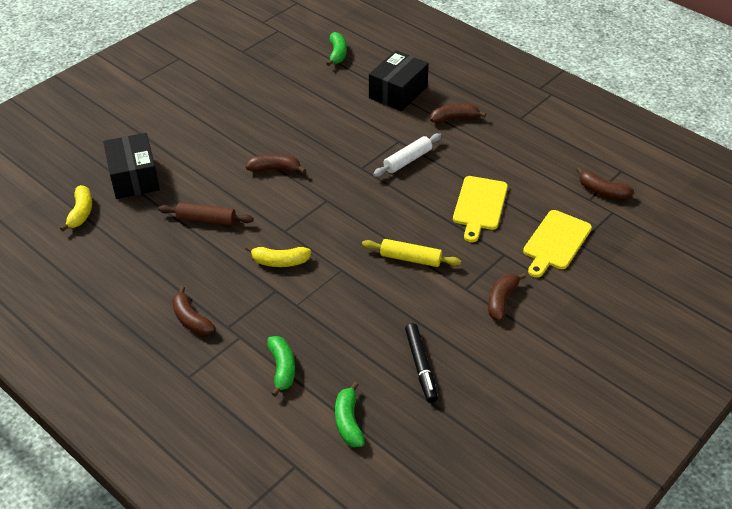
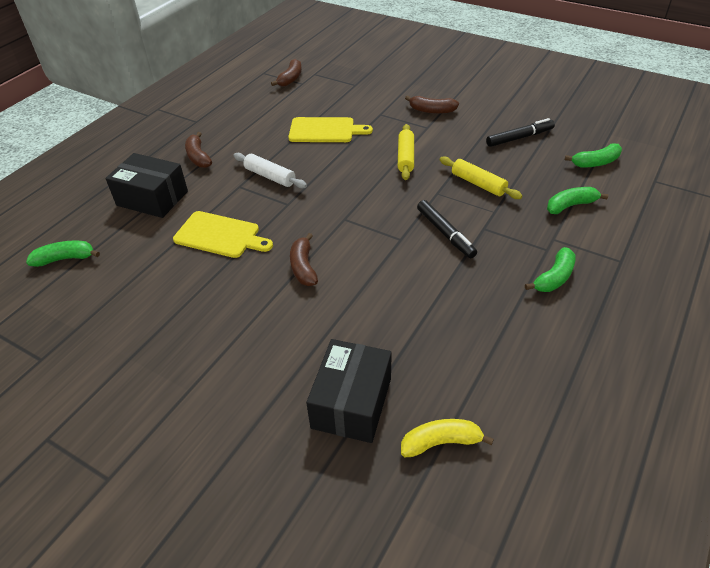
camera: 100 degrees left, 0 degrees up
black box [103,133,160,199] -> black box turned 45 degrees counterclockwise [306,339,392,443]
brown rolling pin [158,202,254,226] -> none
brown banana [172,286,215,335] -> green banana [525,247,576,292]
yellow banana [246,246,311,267] -> black marker [417,200,477,258]
yellow cutting board [523,210,592,278] -> yellow cutting board moved to [173,211,273,258]
none -> yellow rolling pin [440,156,522,199]

